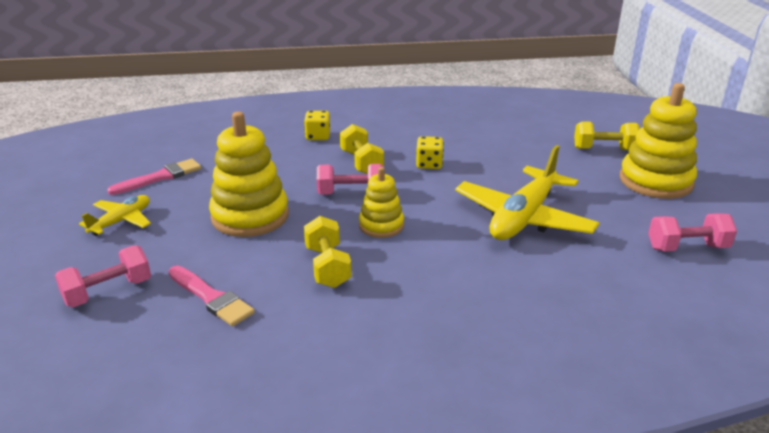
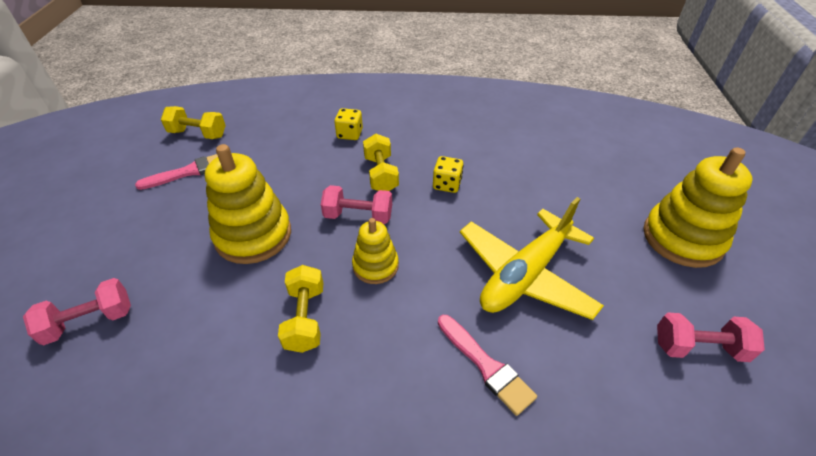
camera: 10 degrees right, 15 degrees up
yellow plane [79,195,151,236] -> none
pink brush [169,265,255,326] -> pink brush moved to [438,315,537,416]
yellow dumbbell [574,121,640,150] -> yellow dumbbell moved to [161,106,226,139]

